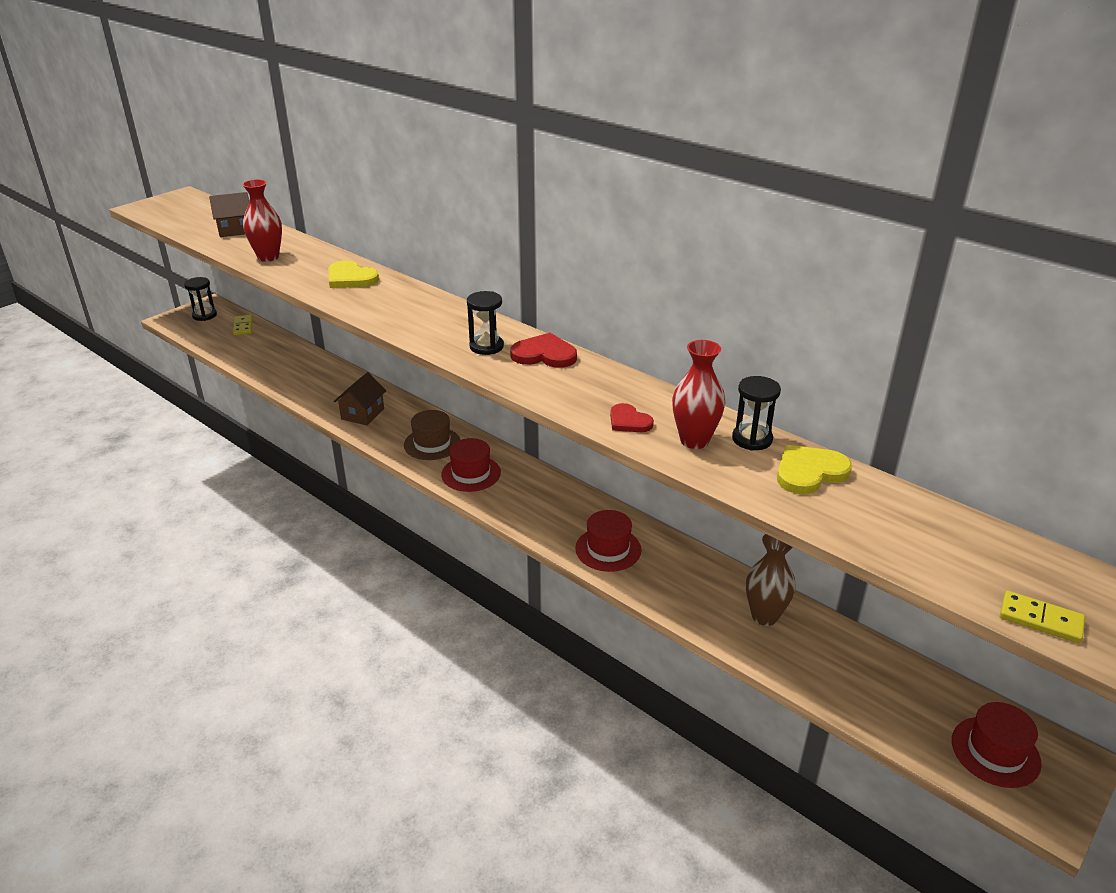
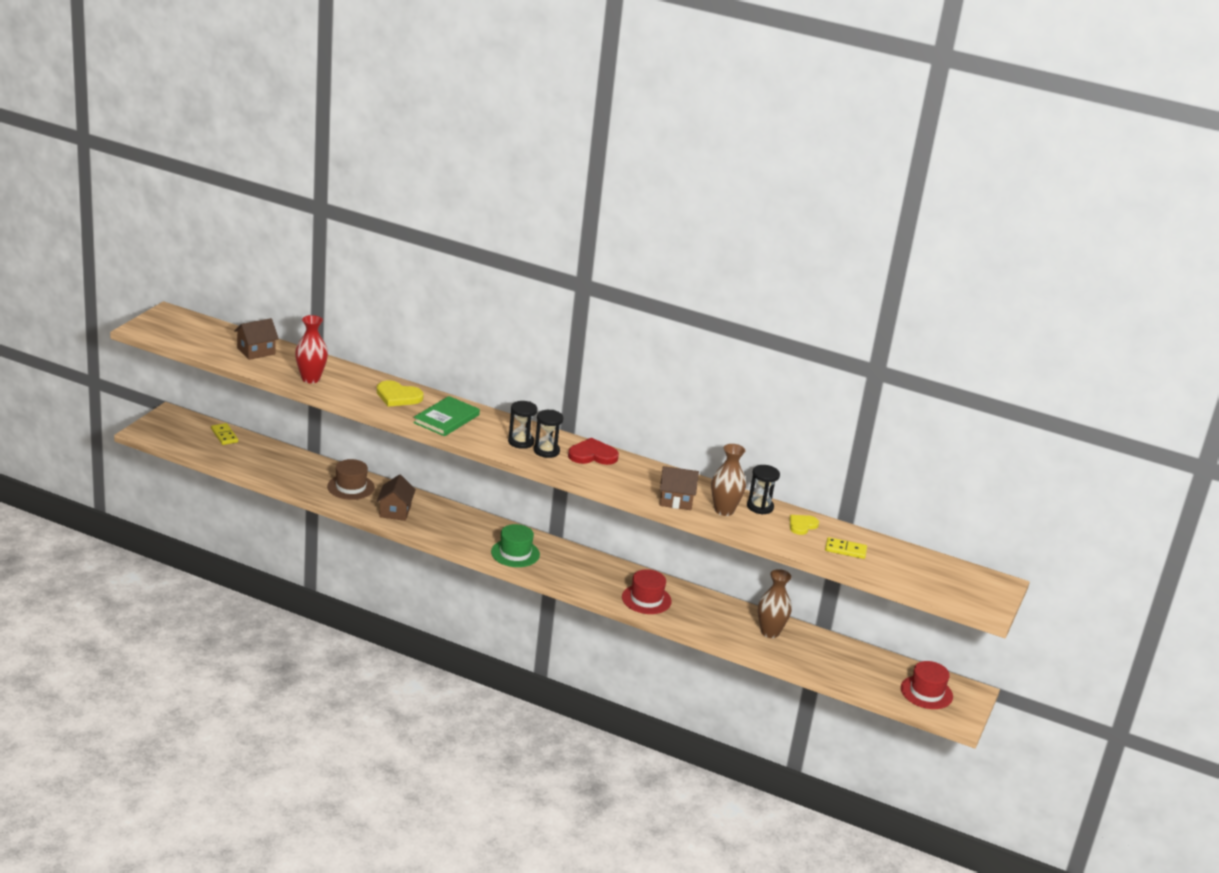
camera: 20 degrees left, 5 degrees down
black hourglass [184,277,217,321] -> black hourglass moved to [508,401,538,449]
brown hat [404,410,460,460] -> brown hat moved to [327,459,375,500]
red hat [441,438,501,492] -> green hat [491,524,540,567]
red heart [610,403,654,432] -> brown house [660,466,699,510]
red vase [672,340,725,449] -> brown vase [711,444,746,516]
yellow heart [777,445,852,494] -> yellow heart [790,515,819,535], size x0.66
yellow domino [1000,591,1085,643] -> yellow domino moved to [825,537,867,559]
none -> green book [413,396,480,436]

